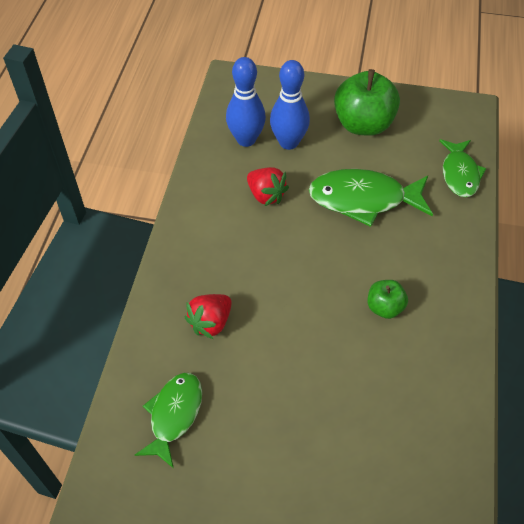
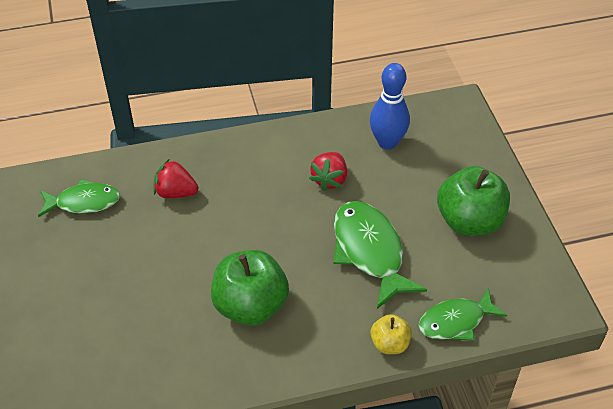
camera: 65 degrees right, 5 degrees down
blue bowling pin [270,60,310,150] -> none
green apple [368,280,408,319] -> green apple [211,250,289,326], size x1.93
none -> yellow apple [370,314,412,354]

